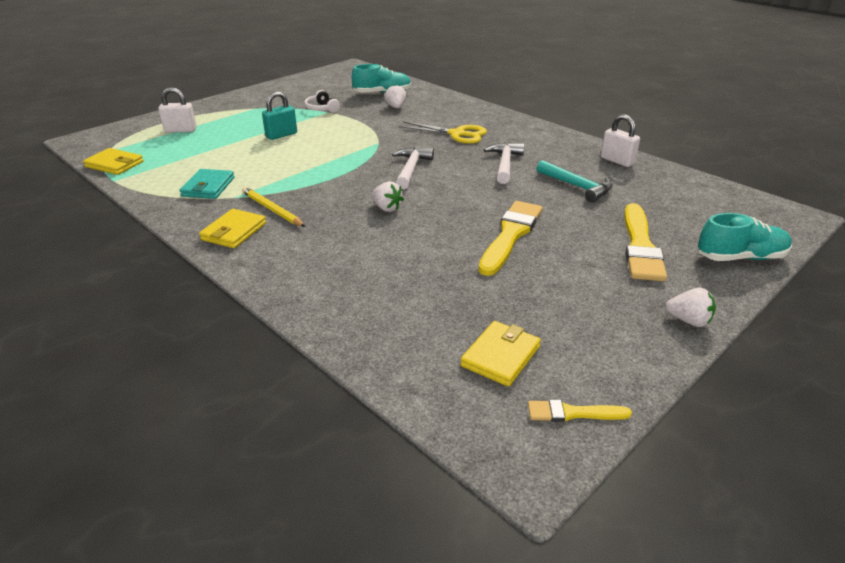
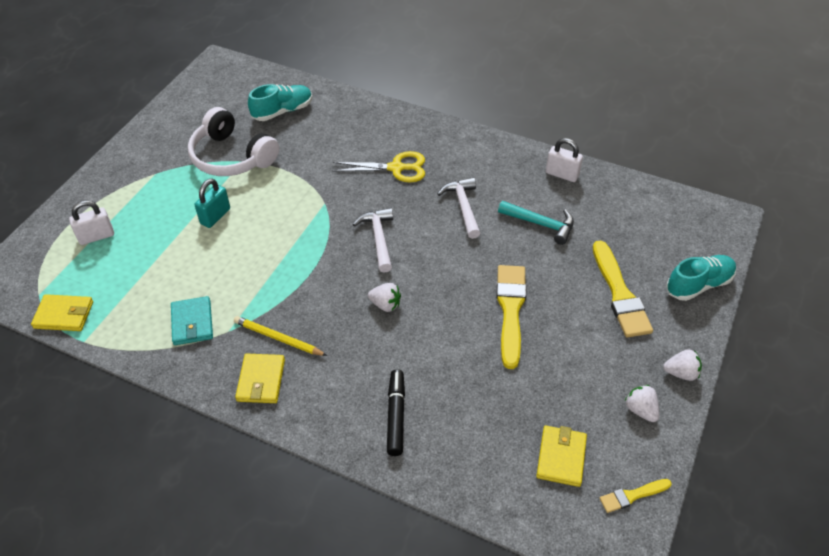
camera: 20 degrees left, 15 degrees up
white headphones [304,90,340,113] -> white headphones [188,107,279,176], size x2.12
white strawberry [385,85,406,108] -> white strawberry moved to [625,385,659,422]
none -> black marker [387,370,405,456]

